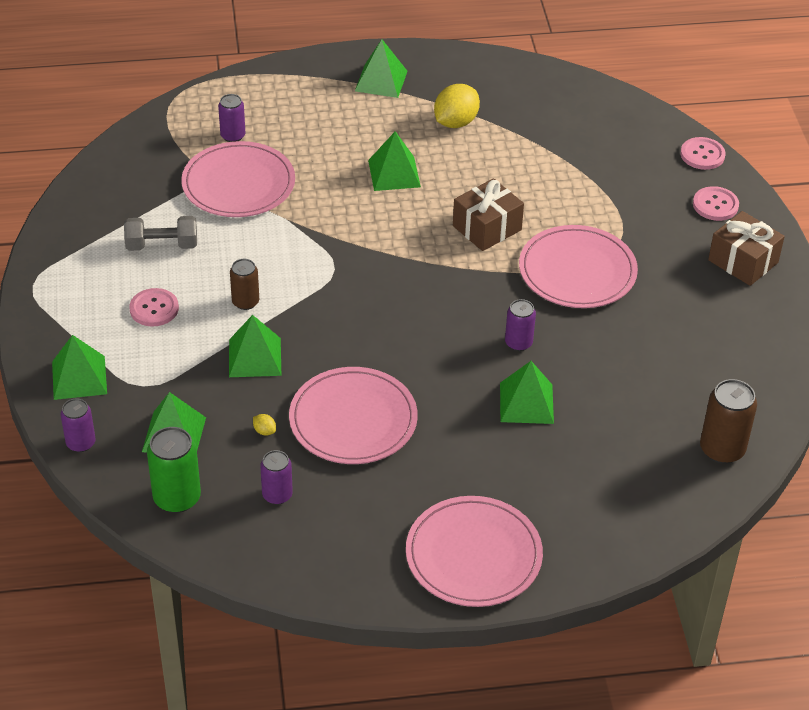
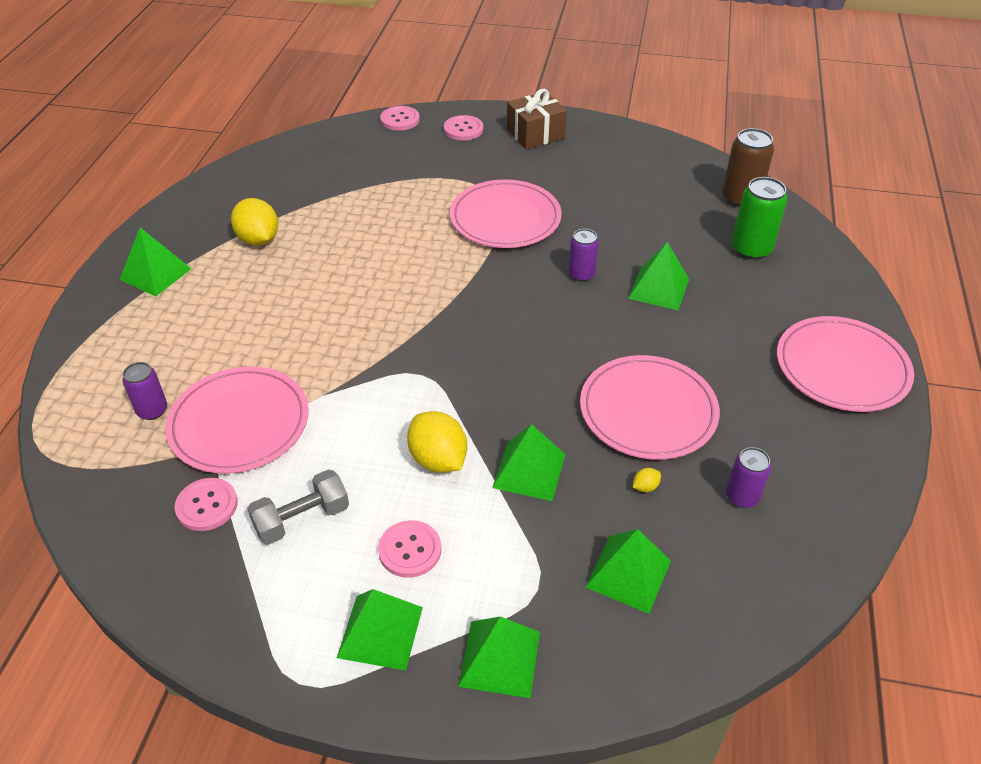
camera: 70 degrees left, 0 degrees up
purple can [61,398,96,452] -> none
grey dumbbell [124,216,197,251] -> grey dumbbell turned 45 degrees clockwise [247,469,349,545]
green can [147,427,201,513] -> green can moved to [732,177,787,260]
brown can [230,259,259,310] -> yellow lemon [407,411,467,473]
green pyramid [368,131,421,191] -> green pyramid moved to [337,589,423,671]
brown gift [453,178,524,251] -> none
none -> pink button [175,478,238,531]

